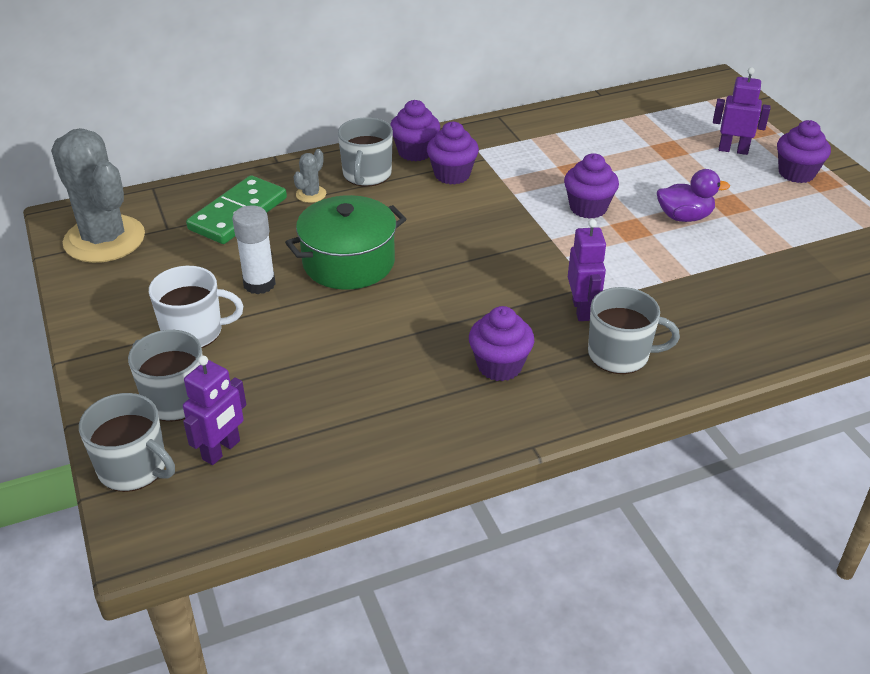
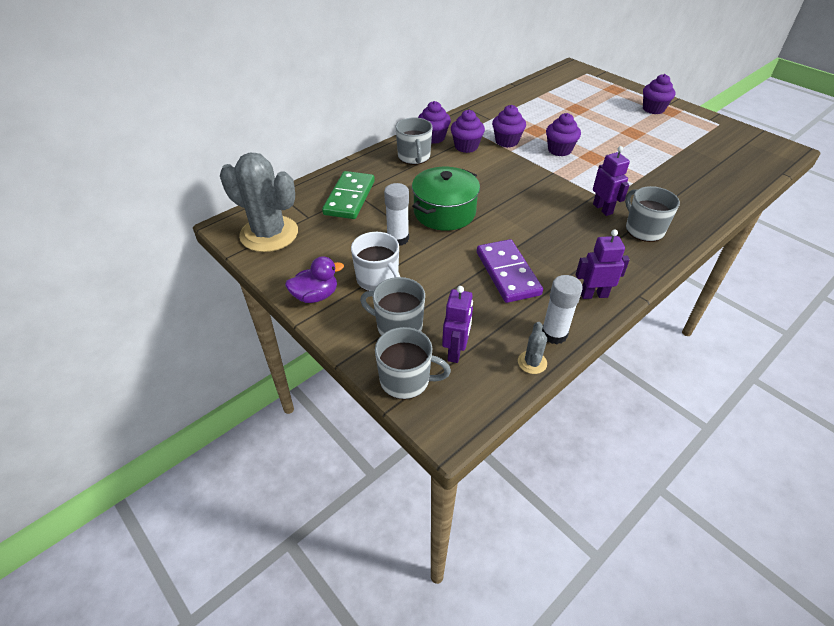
camera: 20 degrees left, 5 degrees up
white mug [149,266,244,348] -> white mug turned 75 degrees clockwise [351,232,400,291]
grey cactus [293,149,326,203] -> grey cactus moved to [518,322,547,374]
purple cupcake [469,306,534,381] -> purple cupcake moved to [492,105,526,148]
grey mug [588,287,680,374] -> grey mug turned 105 degrees counterclockwise [625,186,680,242]
purple duck [657,169,730,222] -> purple duck moved to [285,256,344,303]
purple robot [713,67,771,155] -> purple robot moved to [576,230,630,299]
none -> purple domino [477,239,543,303]
none -> white glue stick [542,275,583,344]

